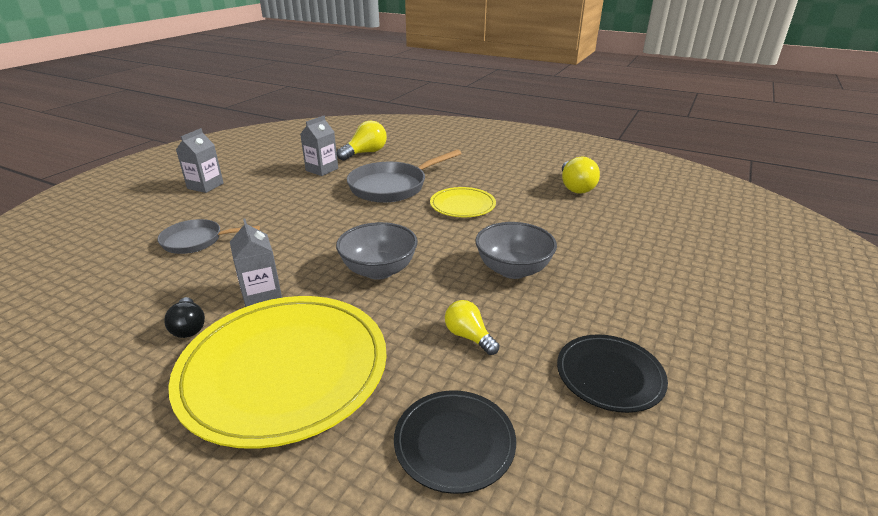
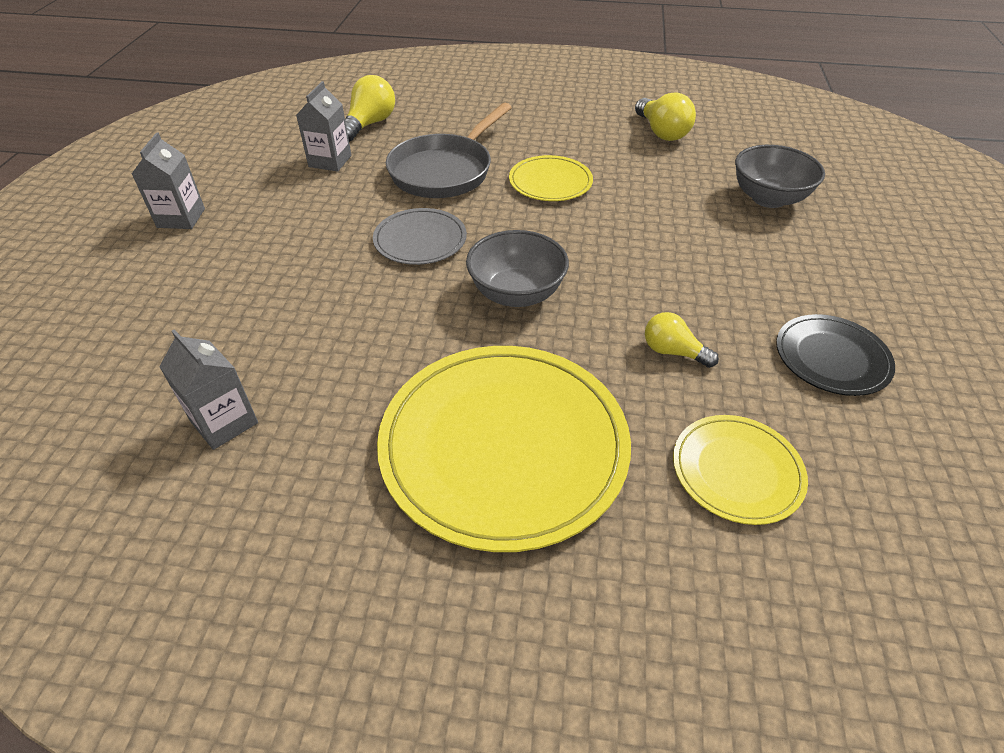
camera: 20 degrees left, 15 degrees up
grey pan [157,219,260,254] -> none
black light bulb [164,297,205,338] -> none
grey carton [230,218,282,307] -> grey carton moved to [159,329,258,450]
black plate [394,390,516,494] -> yellow plate [673,415,808,525]
grey bowl [475,222,557,279] -> grey bowl moved to [735,145,825,208]
none -> grey plate [373,208,467,265]

